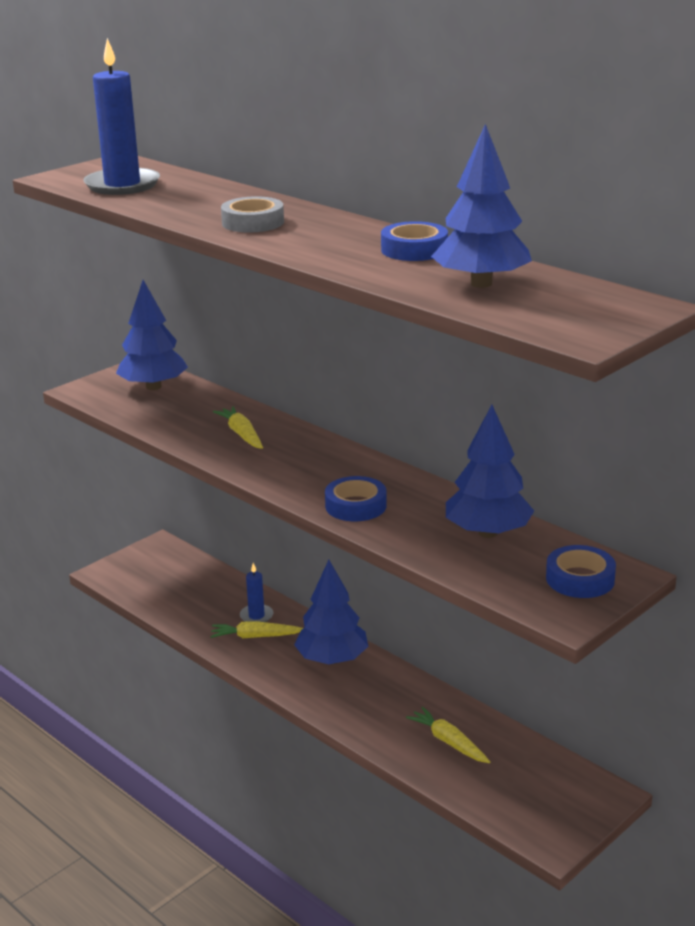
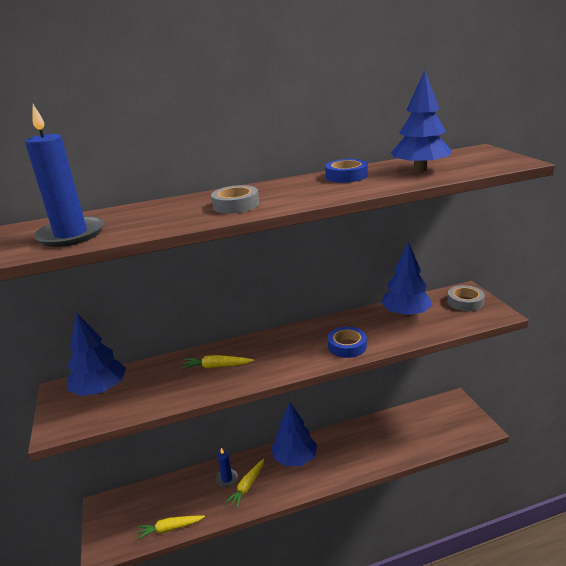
camera: 60 degrees left, 0 degrees up
yellow carrot [406,707,490,763] -> yellow carrot moved to [137,515,205,540]
blue tape [546,545,616,598] -> grey tape [447,285,485,311]

